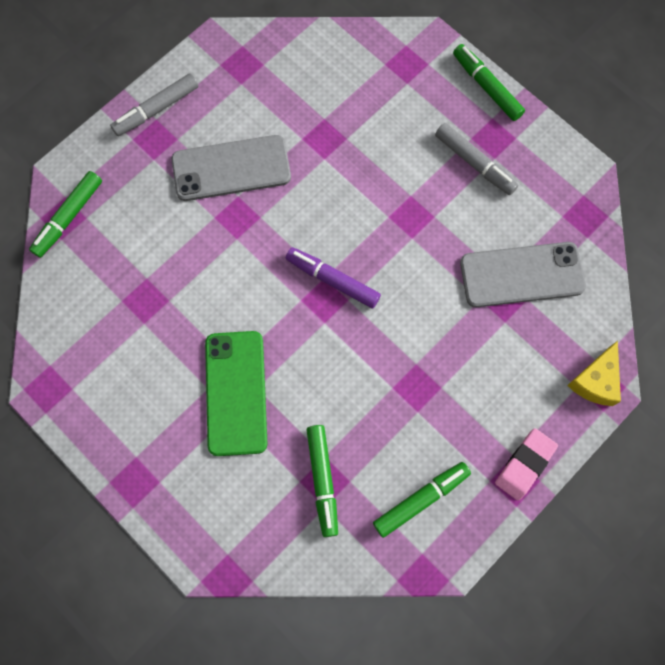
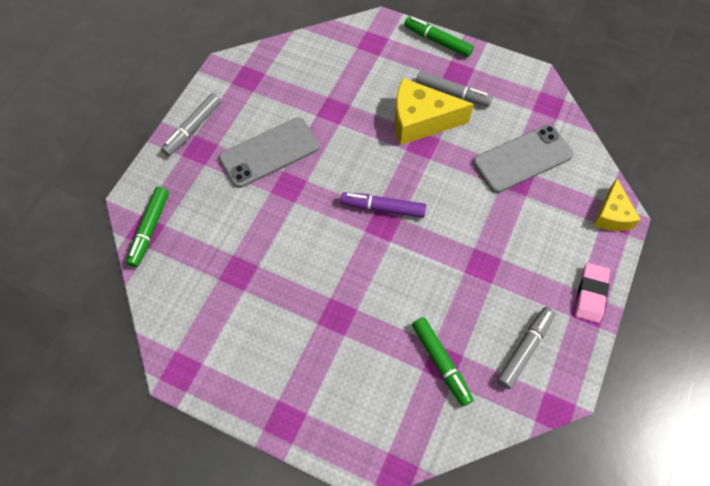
camera: 20 degrees left, 10 degrees down
green phone [205,331,268,456] -> none
green marker [373,462,471,538] -> grey marker [497,307,555,389]
none -> yellow cheese [395,78,474,145]

